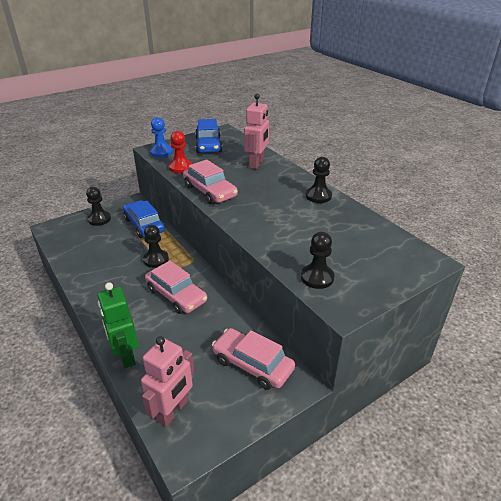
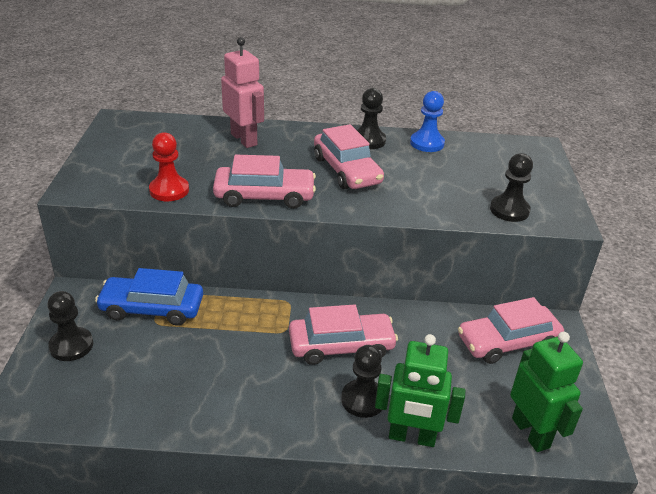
camera: 55 degrees left, 0 degrees up
pink robot [141,336,194,427] -> green robot [510,332,583,452]
black pawn [143,225,169,268] -> black pawn moved to [341,345,382,418]
blue pawn [150,117,173,158] -> blue pawn moved to [410,91,445,152]
blue car [195,119,222,153] -> none
none -> pink car [314,124,384,189]

